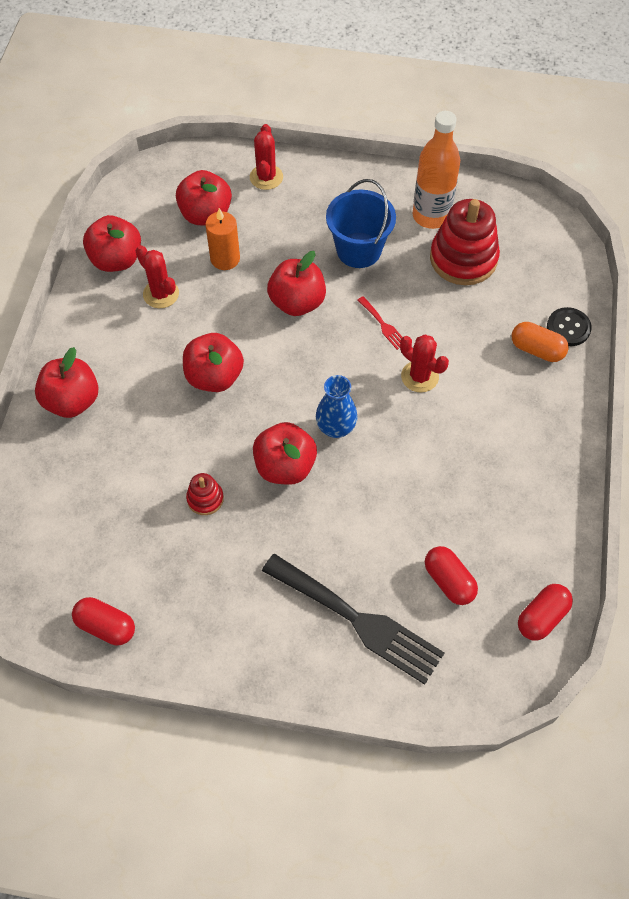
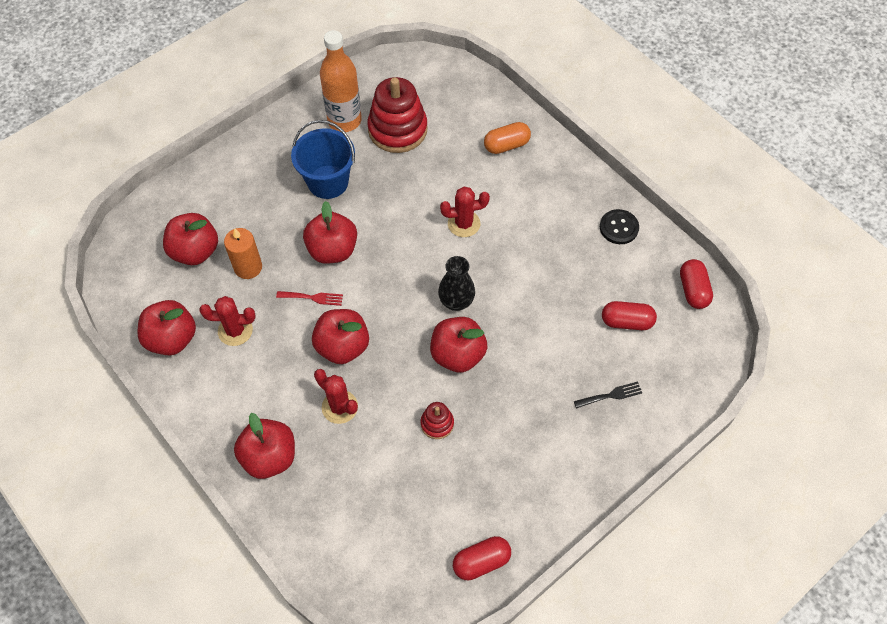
camera: 50 degrees left, 0 degrees up
red cactus [250,124,283,190] -> red cactus moved to [314,369,358,424]
black fork [262,553,444,685] -> black fork [574,381,642,409], size x0.41
blue vase [316,375,358,438] -> black vase [438,256,475,311]
red fork [358,296,402,350] -> red fork moved to [276,291,343,306]
black button [547,307,592,346] -> black button moved to [600,209,639,244]

